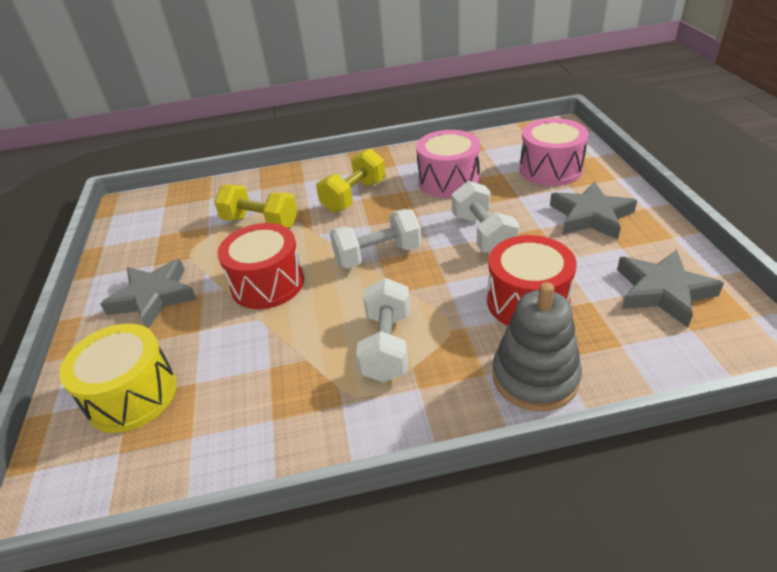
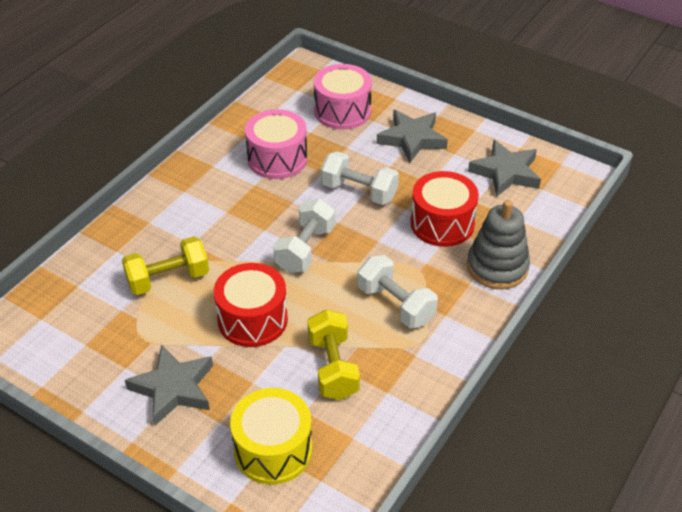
camera: 50 degrees left, 5 degrees up
yellow dumbbell [316,148,386,213] -> yellow dumbbell moved to [308,309,360,400]

